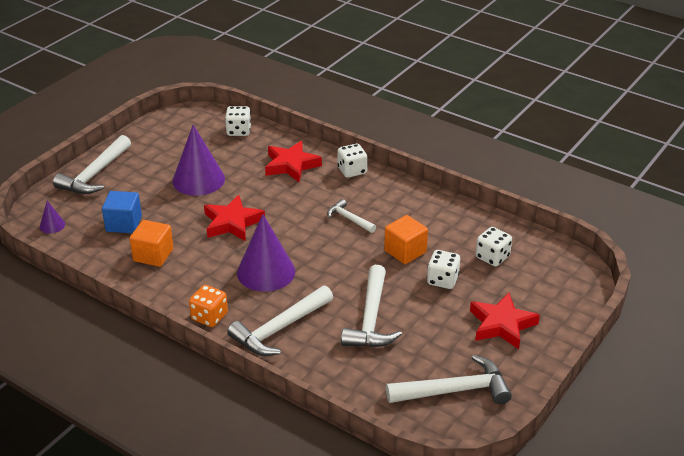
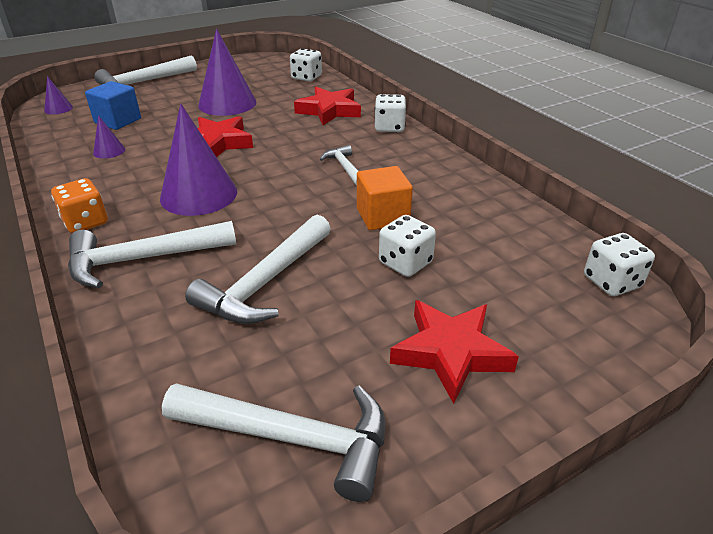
camera: 25 degrees right, 0 degrees up
orange cube [129,220,174,267] -> purple cone [93,115,125,159]
white dice [476,227,512,267] -> white dice moved to [584,233,655,296]

